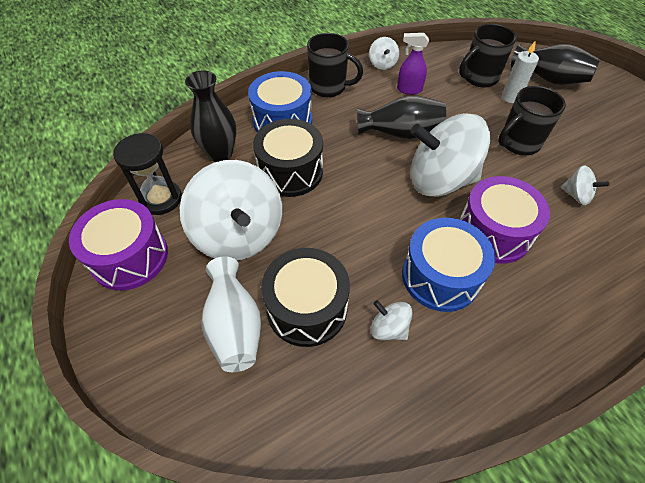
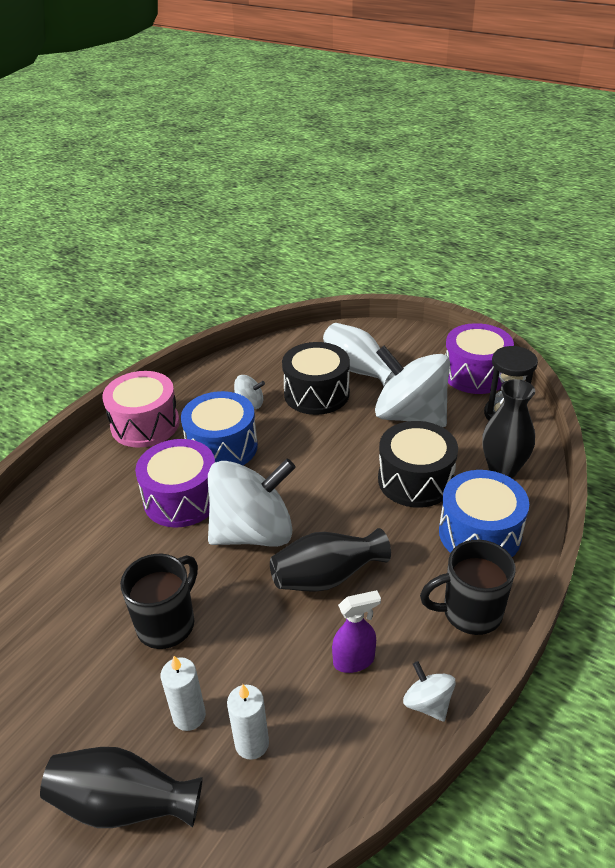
camera: 155 degrees right, 15 degrees down
black mug [459,24,516,88] -> white candle [227,684,269,760]
white spinning top [561,165,609,205] -> none
none -> pink drum [102,371,180,448]

